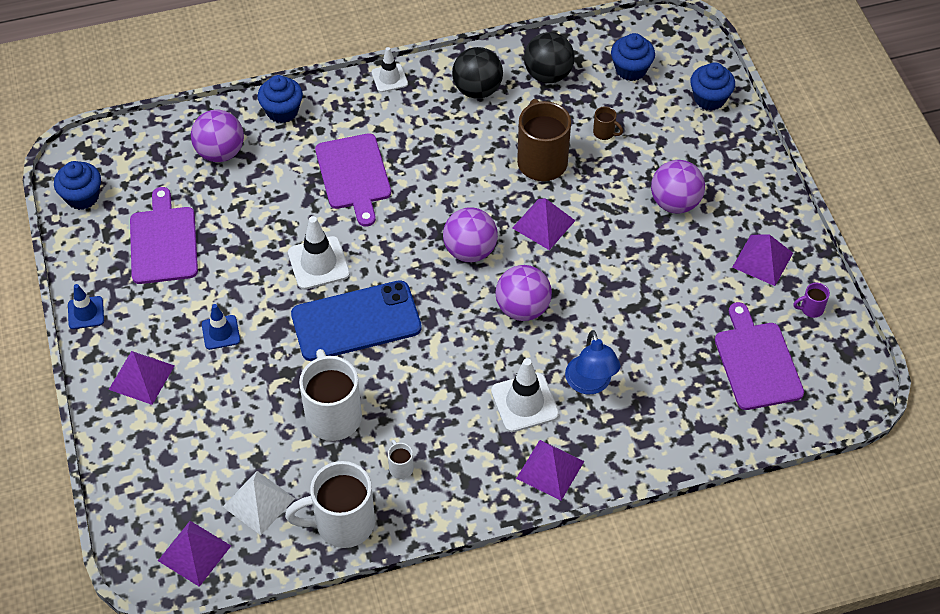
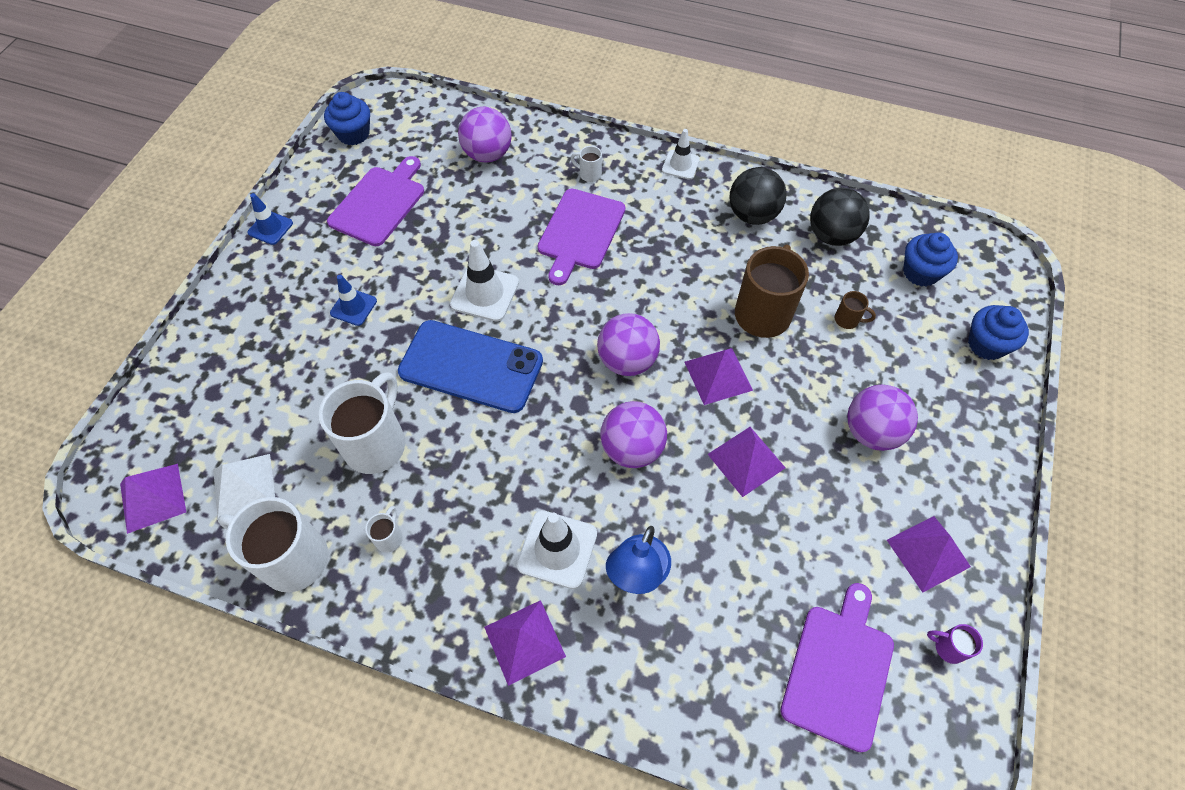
camera: 35 degrees right, 5 degrees up
purple pyramid [109,351,175,405] -> purple pyramid moved to [708,427,786,497]
blue cupcake [258,75,303,123] -> none
brown mug [593,106,623,140] -> brown mug turned 45 degrees counterclockwise [835,291,876,329]
none -> white mug [571,146,602,182]

